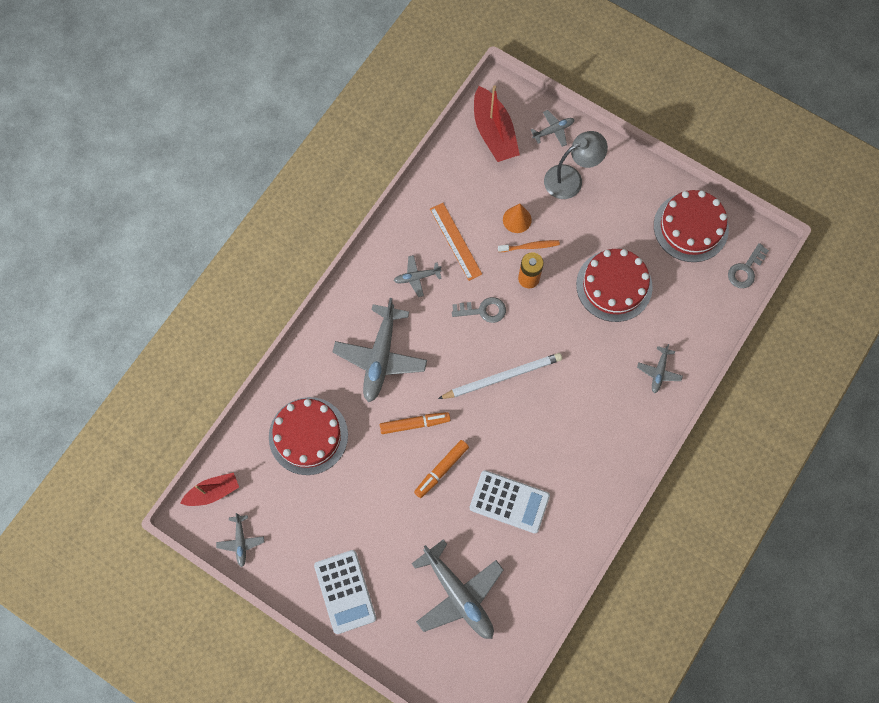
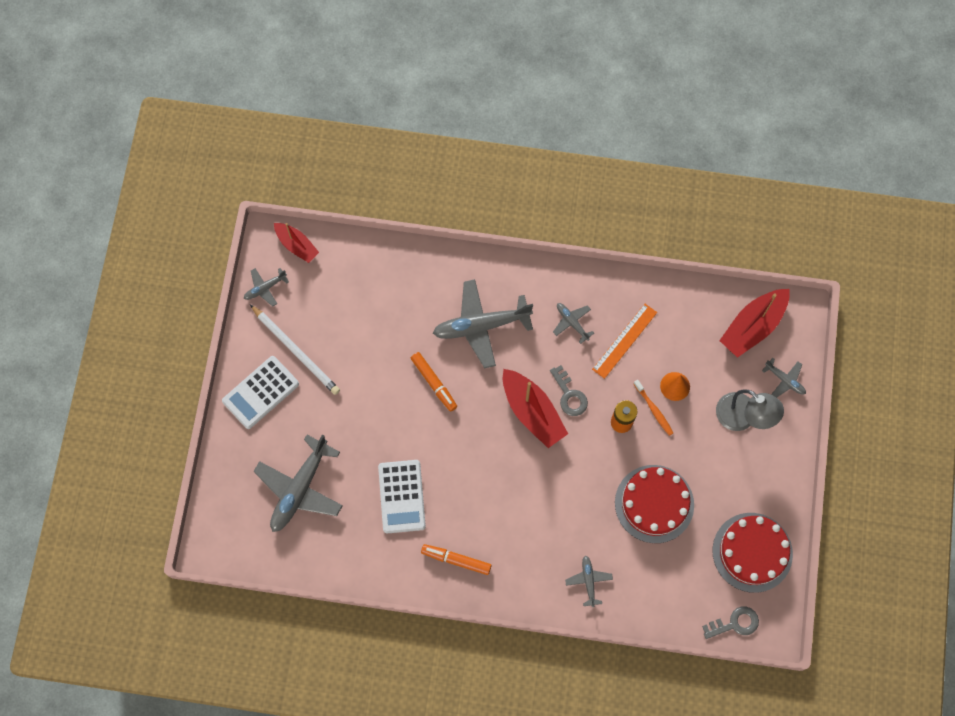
camera: 65 degrees right, 0 degrees up
red cake [269,397,348,475] -> none
orange marker [414,440,469,498] -> orange marker moved to [421,544,492,575]
white pencil [438,353,562,399] -> white pencil moved to [250,304,340,395]
grey plane [637,344,683,393] -> grey plane turned 90 degrees clockwise [565,555,613,607]
grey key [728,243,769,288] -> grey key turned 150 degrees clockwise [702,606,759,639]
none -> red boat [503,369,568,448]

